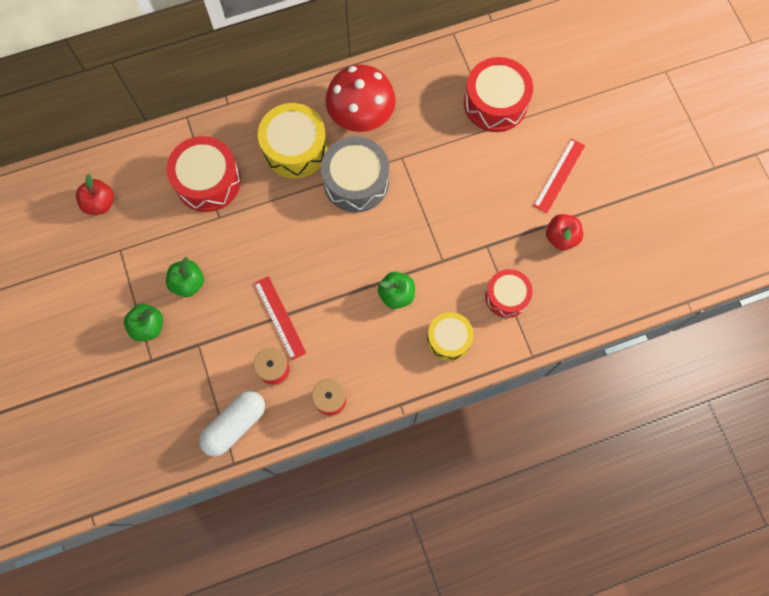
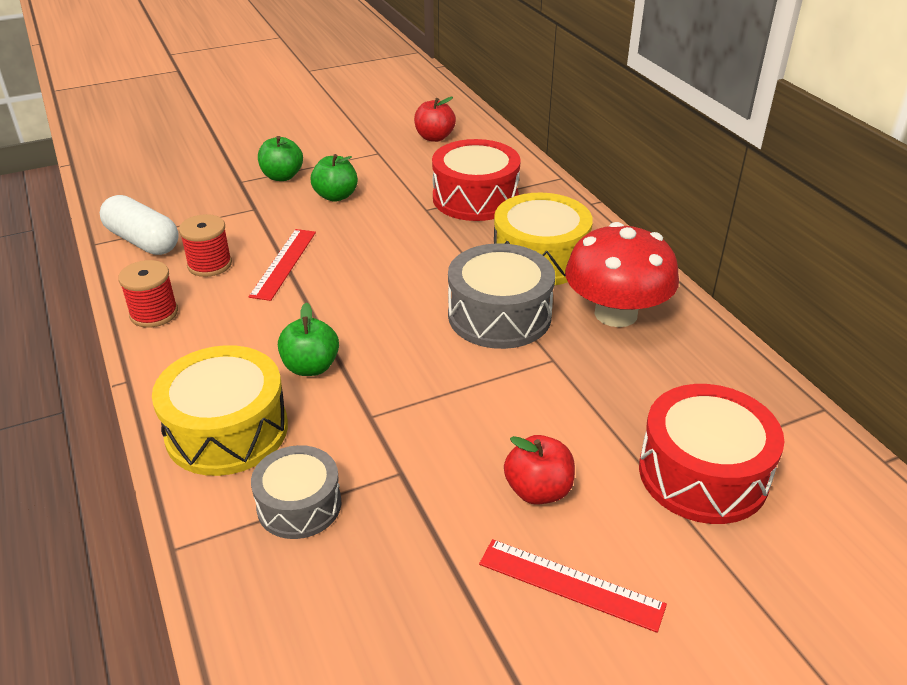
camera: 85 degrees right, 35 degrees down
red ruler [254,276,306,360] -> red ruler turned 45 degrees counterclockwise [249,229,316,301]
yellow drum [427,312,474,361] -> yellow drum [152,345,288,476], size x1.57
red drum [485,269,533,318] -> grey drum [251,445,342,539]
red apple [546,214,583,250] -> red apple moved to [504,435,575,505]

